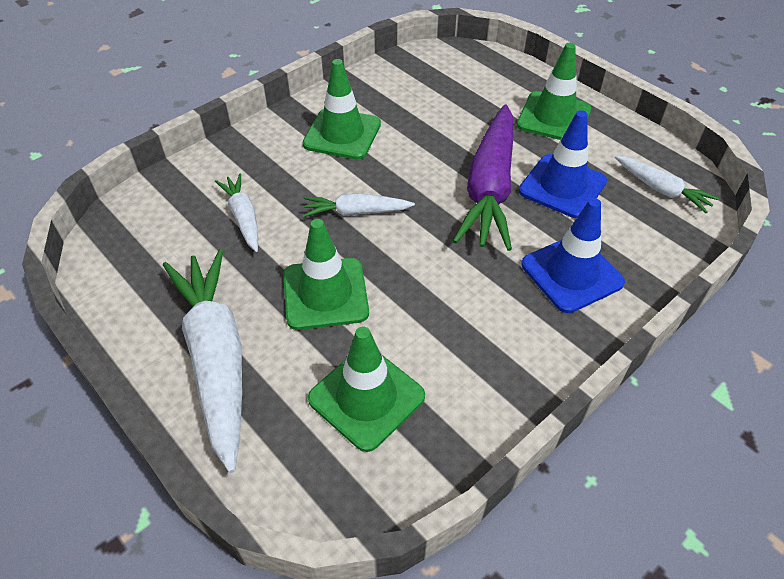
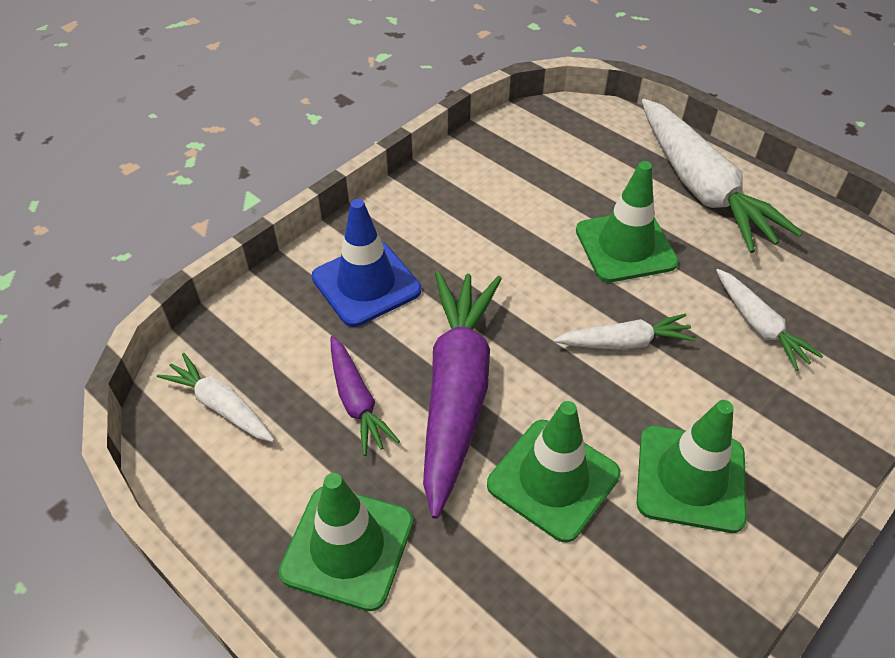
camera: 175 degrees right, 0 degrees up
green traffic cone [308,327,425,452] -> green traffic cone moved to [487,401,621,543]
blue traffic cone [519,110,607,219] -> purple carrot [331,336,400,456]

